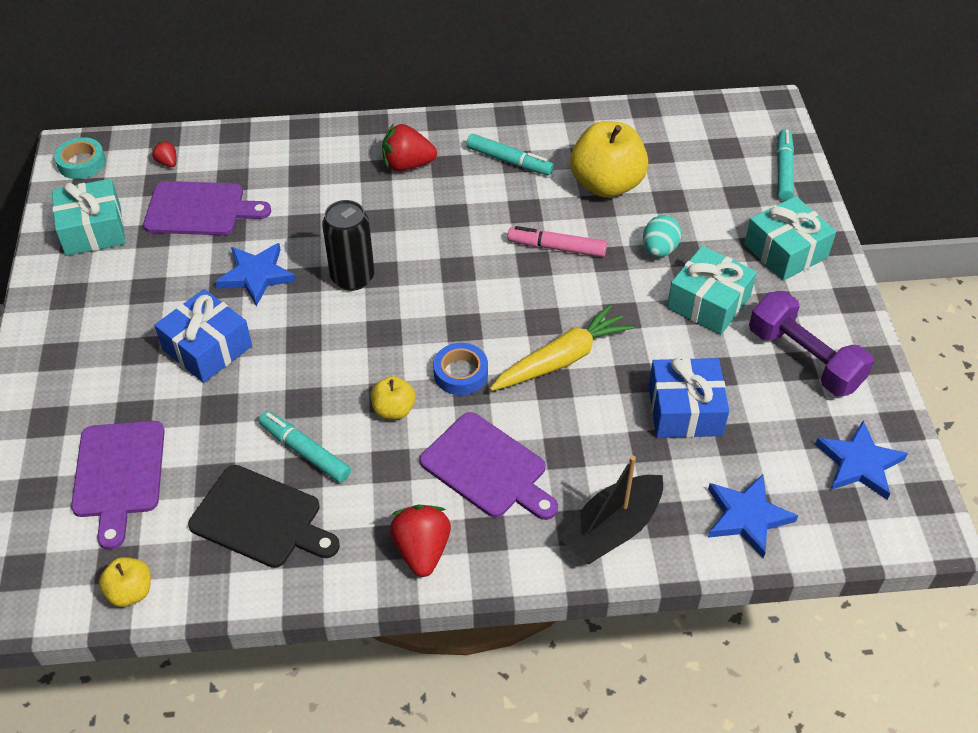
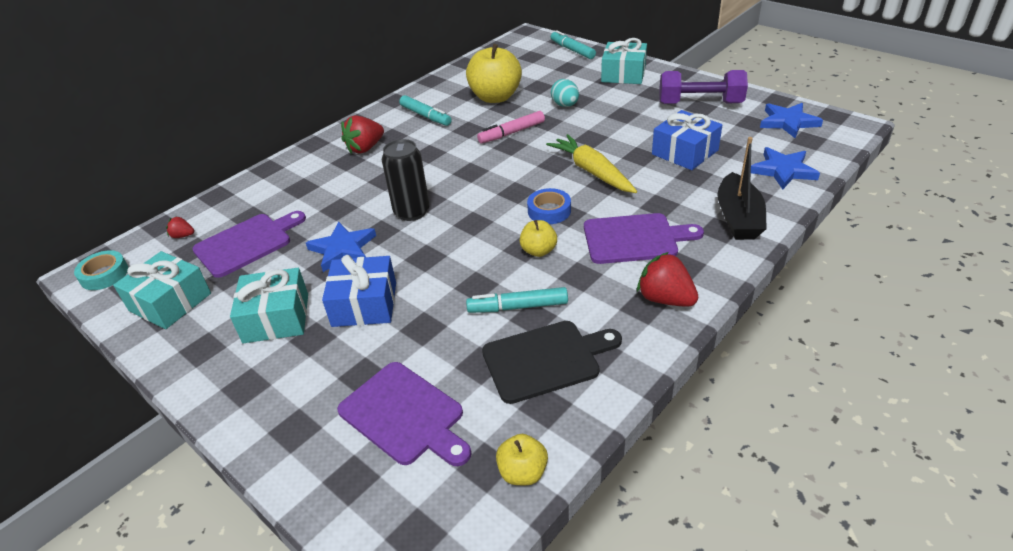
camera: 40 degrees left, 10 degrees down
turquoise marker [466,134,554,175] -> turquoise marker turned 60 degrees clockwise [399,95,452,126]
yellow carrot [490,304,634,391] -> yellow carrot turned 45 degrees counterclockwise [546,134,637,193]
turquoise gift [667,246,757,335] -> turquoise gift moved to [230,268,308,343]

